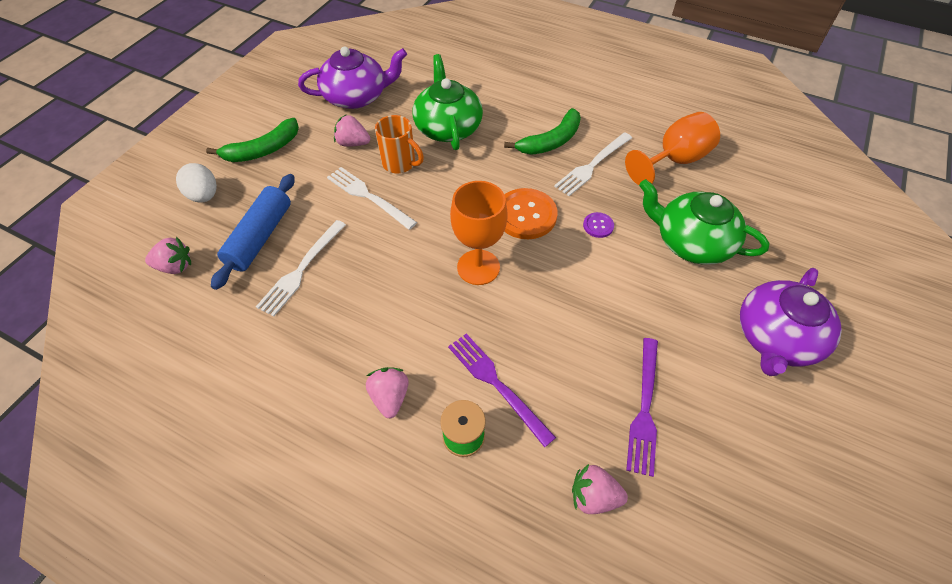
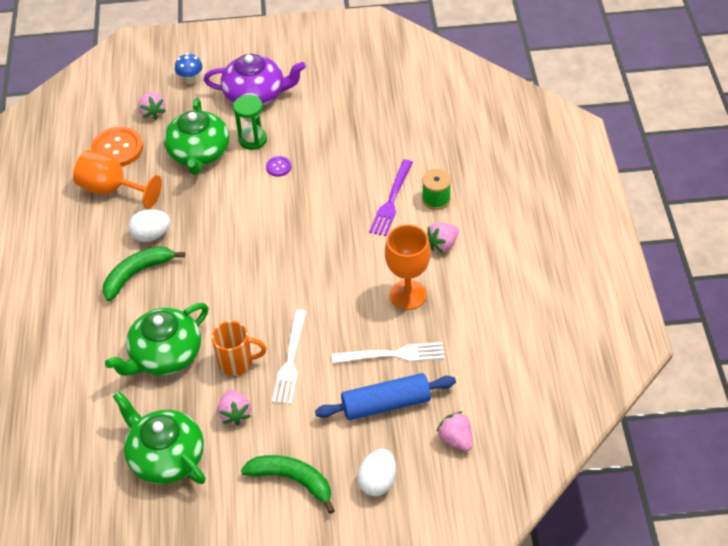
camera: 120 degrees left, 5 degrees down
purple teapot [298,47,407,109] -> green teapot [113,391,206,484]
orange mug [375,115,424,173] -> orange mug turned 90 degrees clockwise [212,321,266,376]
orange goblet [450,181,508,285] -> orange goblet moved to [385,225,430,310]
green banana [504,108,581,155] -> green banana turned 60 degrees counterclockwise [103,246,185,301]
orange button [504,188,558,239] -> orange button moved to [91,127,143,167]
white fork [554,132,632,196] -> white egg [128,209,171,242]
pink strawberry [572,464,628,514] -> pink strawberry moved to [138,92,166,120]
purple button [583,212,614,238] -> purple button moved to [266,156,291,176]
purple fork [626,338,658,477] -> none
none -> blue mushroom [175,53,203,84]
none -> green hourglass [233,95,267,150]

